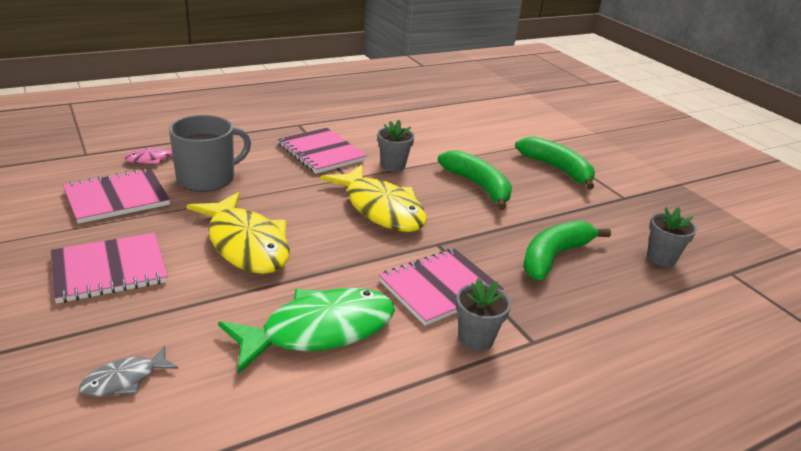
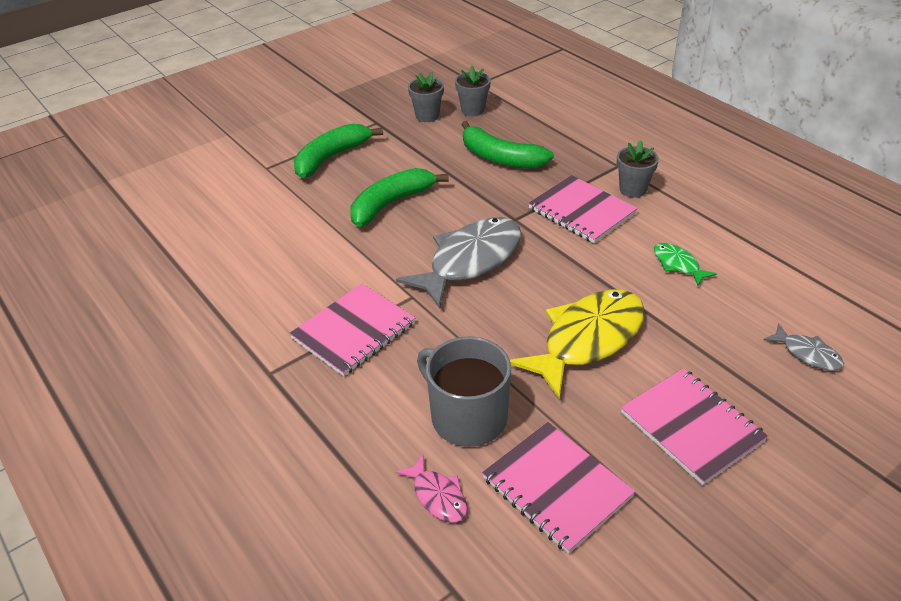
camera: 95 degrees left, 10 degrees up
green fish [218,288,395,374] -> green fish [654,243,717,286], size x0.47
yellow fish [320,165,427,232] -> grey fish [396,217,521,308]
grey flower pot [377,120,414,172] -> grey flower pot moved to [408,72,444,122]

